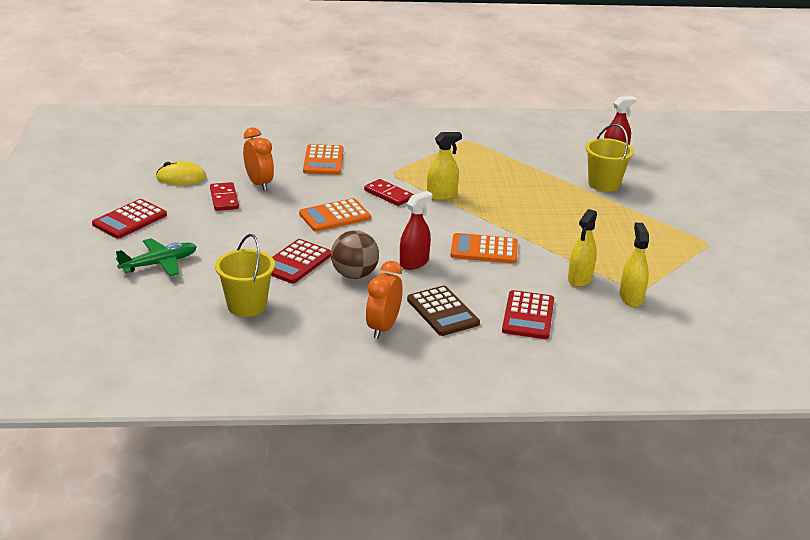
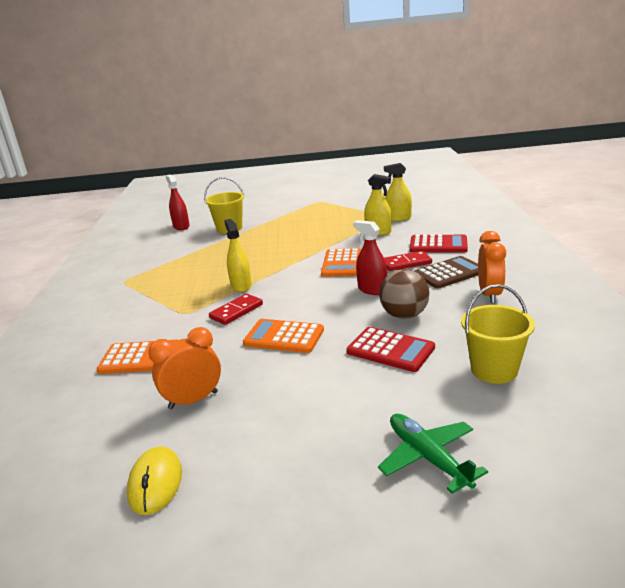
camera: 85 degrees left, 5 degrees down
red calculator [92,199,167,239] -> none
red domino [210,182,239,211] -> red domino moved to [384,251,432,271]
orange calculator [299,198,371,232] -> orange calculator turned 135 degrees clockwise [243,319,324,353]
orange clock [366,261,403,339] -> orange clock turned 105 degrees counterclockwise [478,231,506,303]

